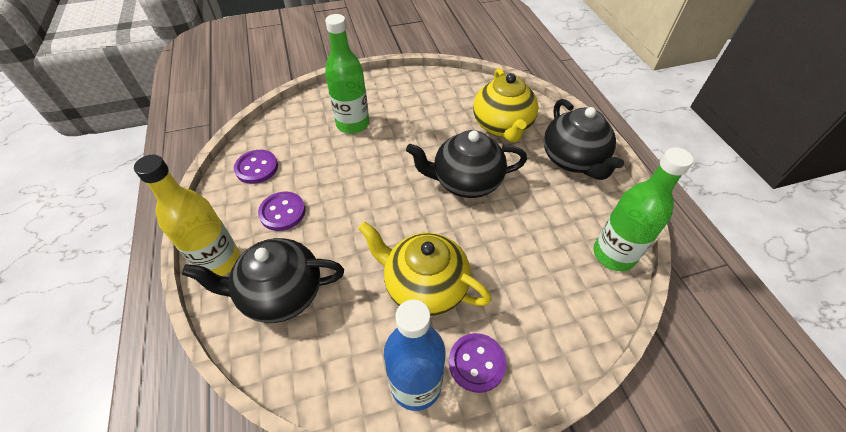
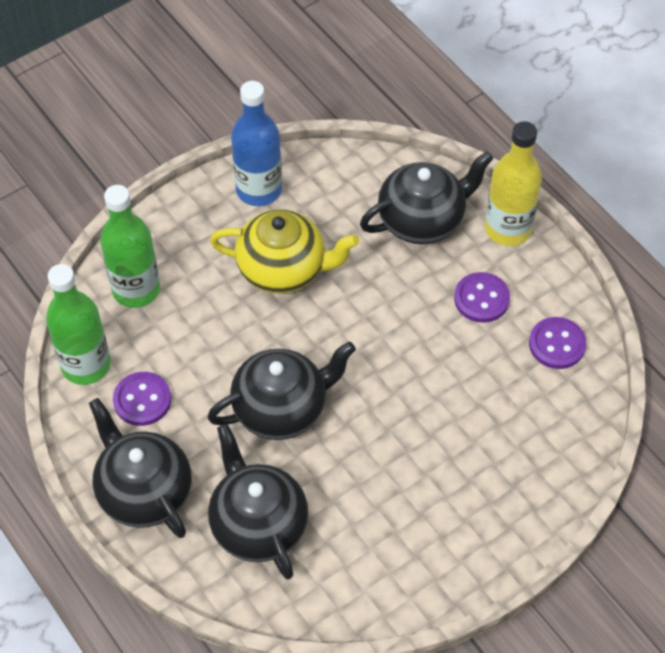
camera: 160 degrees right, 5 degrees up
green bottle [325,14,369,134] -> green bottle moved to [100,185,160,308]
purple button [449,333,506,393] -> purple button moved to [113,372,171,426]
yellow teapot [473,68,538,142] -> black teapot [208,424,308,580]

